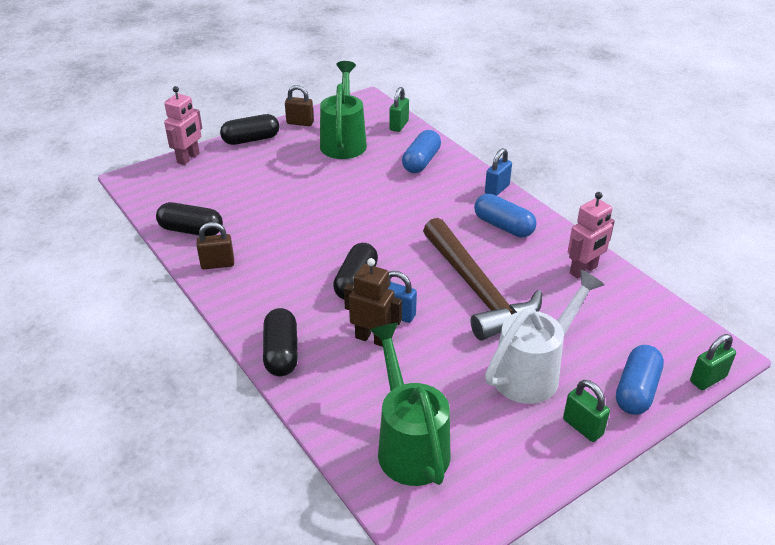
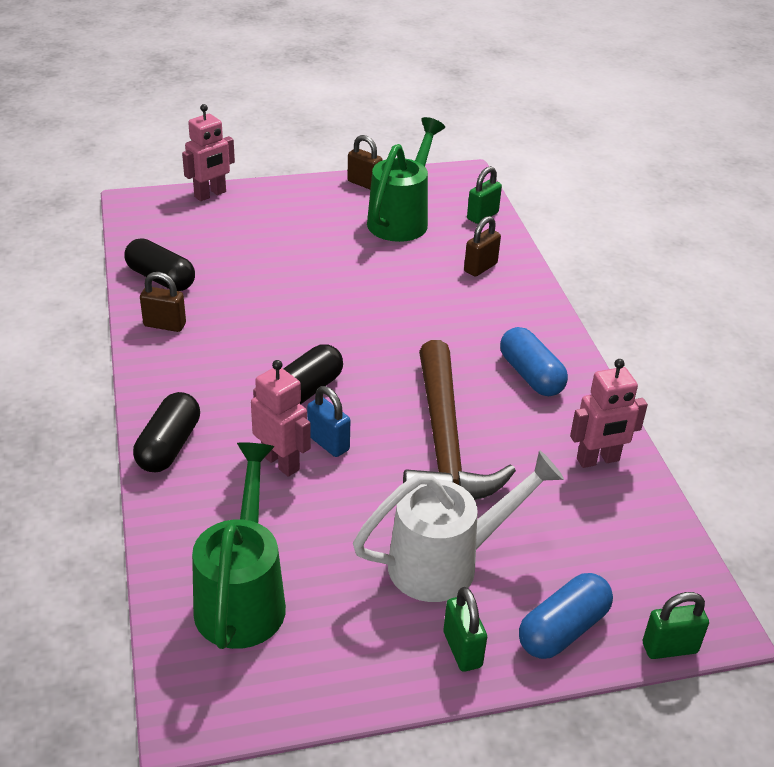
camera: 20 degrees right, 0 degrees up
black capsule [220,114,280,145] -> none
brown robot [344,258,402,347] -> pink robot [251,360,311,477]
blue capsule [402,130,441,173] -> brown padlock [464,216,501,277]
blue padlock [485,148,512,196] -> none

